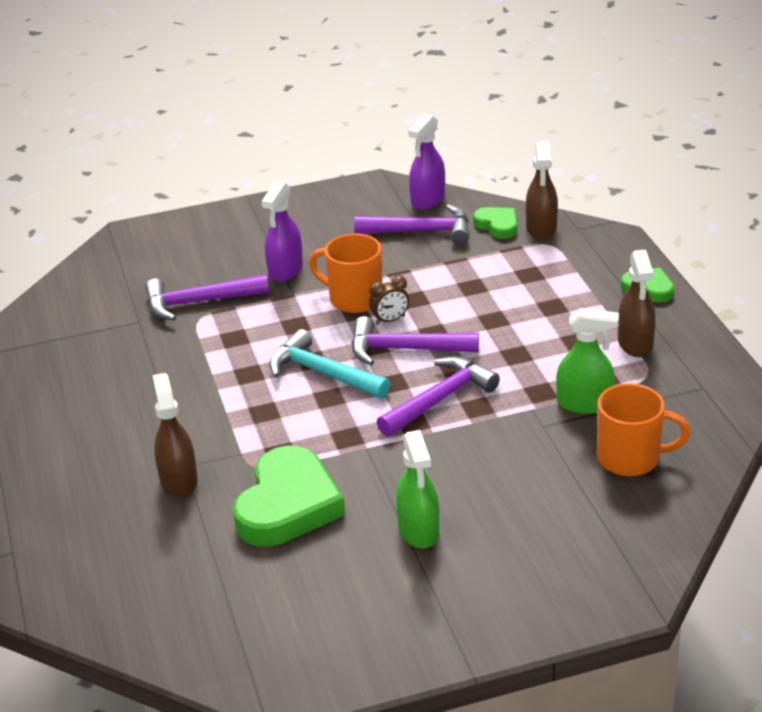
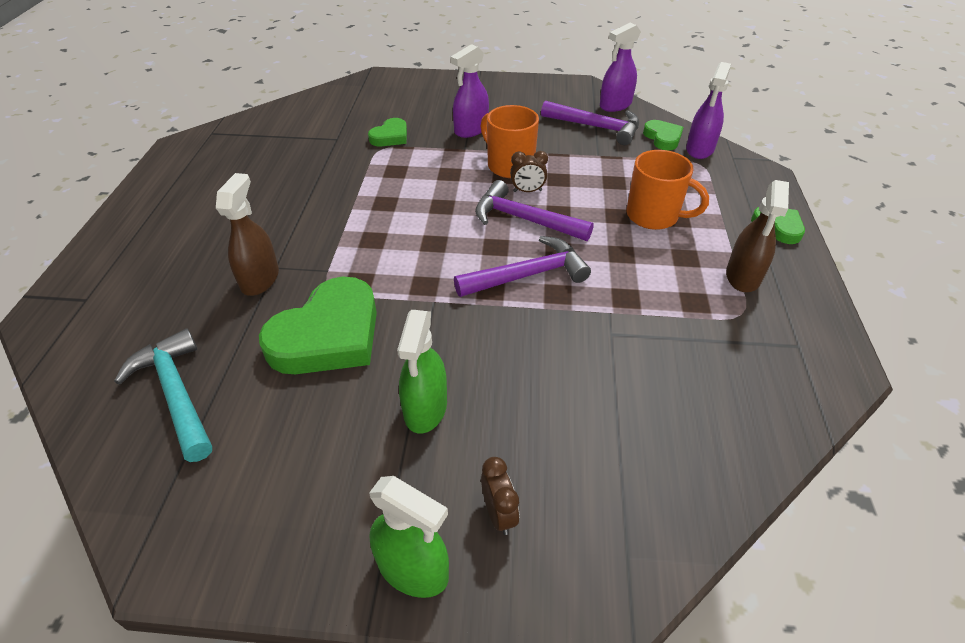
camera: 20 degrees right, 10 degrees up
purple hammer [145,274,269,321] -> green heart [368,118,407,146]
turquoise hammer [269,329,390,399] -> turquoise hammer moved to [114,329,212,462]
brown spray bottle [526,141,558,240] -> purple spray bottle [686,62,731,159]
green spray bottle [556,308,619,414] -> green spray bottle moved to [369,476,449,598]
orange mug [597,383,691,476] -> orange mug moved to [627,150,709,230]
none -> brown clock [481,457,519,535]

